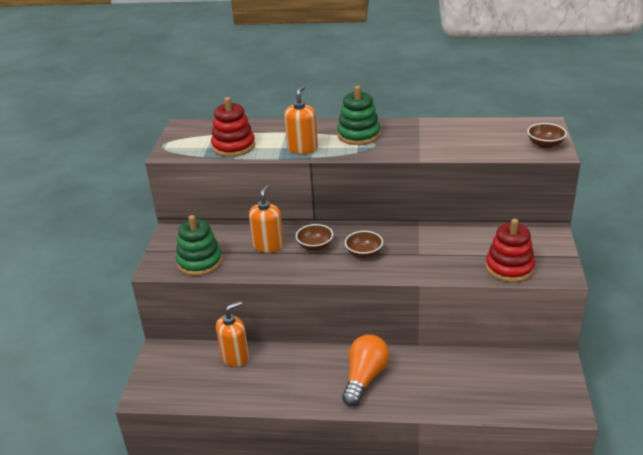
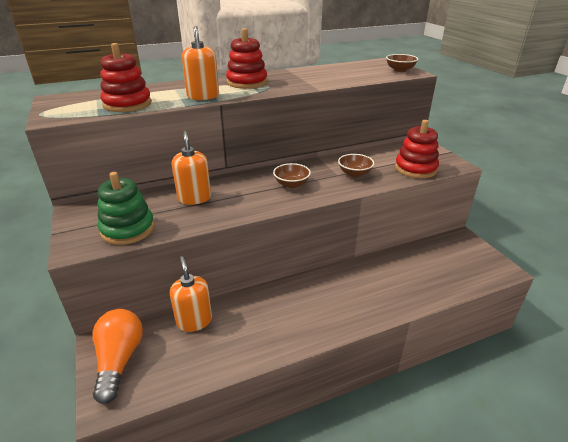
camera: 30 degrees left, 0 degrees up
orange soap dispenser [216,301,249,367] -> orange soap dispenser turned 45 degrees counterclockwise [170,256,212,332]
brown bowl [296,224,333,251] -> brown bowl moved to [338,154,374,177]
green stacking toy [337,86,381,145] -> red stacking toy [226,28,267,89]
orange light bulb [342,334,389,407] -> orange light bulb moved to [92,309,143,404]

